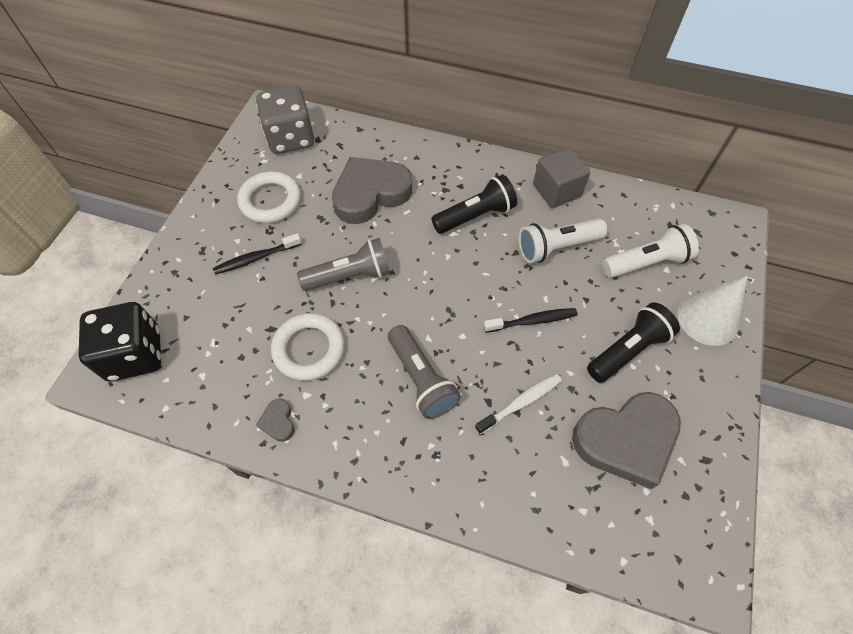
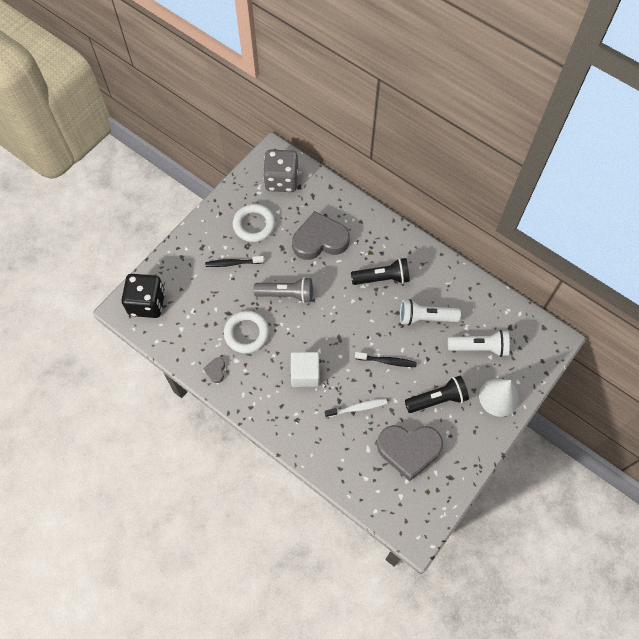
camera: 20 degrees right, 5 degrees up
grey flashlight [388,325,461,419] -> white cube [291,352,319,387]
grey cube [533,147,590,208] -> none

